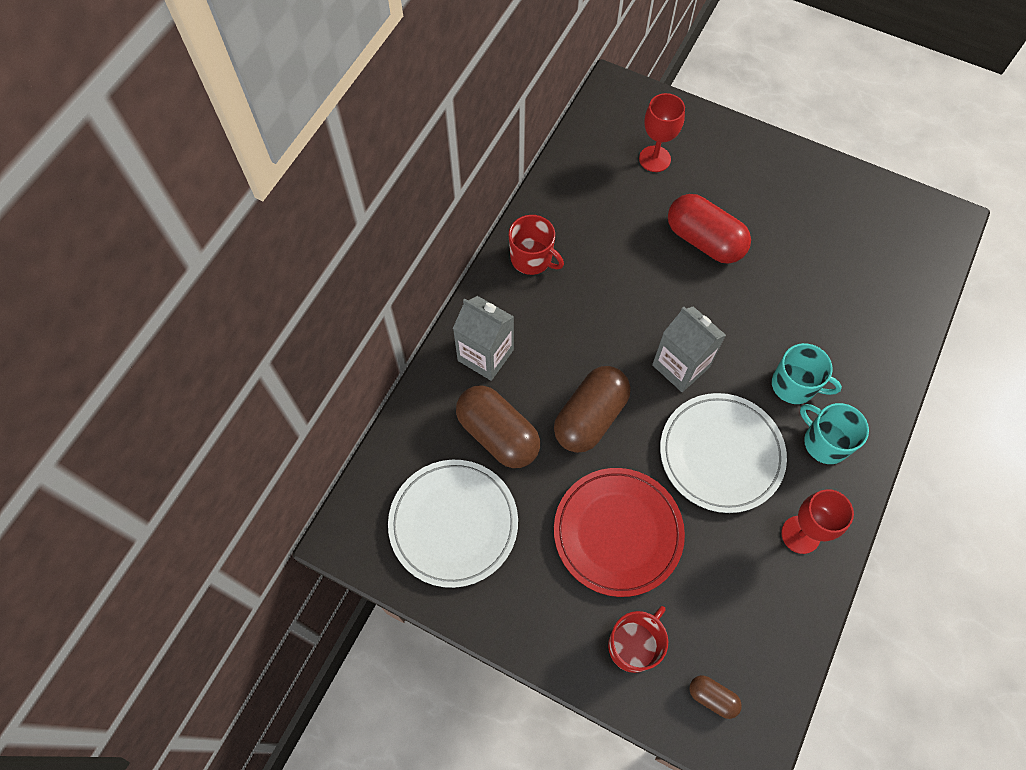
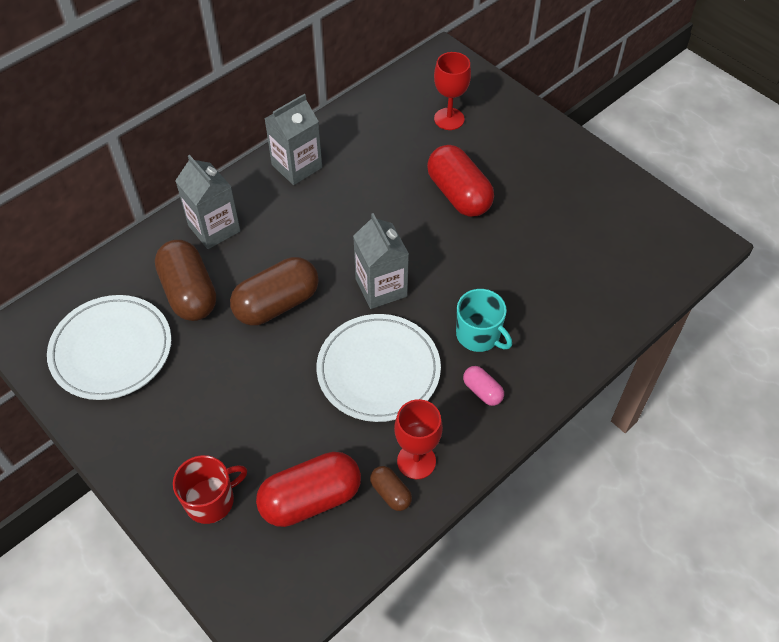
camera: 20 degrees right, 10 degrees down
red mug [509,215,564,275] -> grey carton [264,94,322,185]
red plate [554,468,685,597] -> none
brown capsule [690,675,742,719] -> brown capsule moved to [370,466,412,511]
turquoise mug [800,403,869,464] -> pink capsule [463,366,504,406]
none -> red capsule [256,452,361,527]

